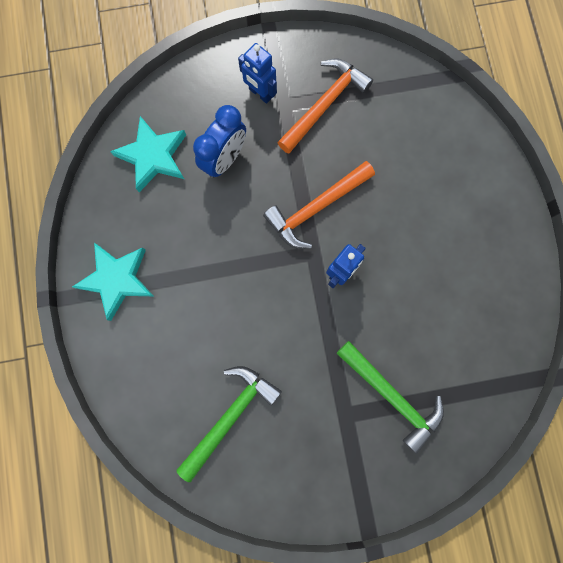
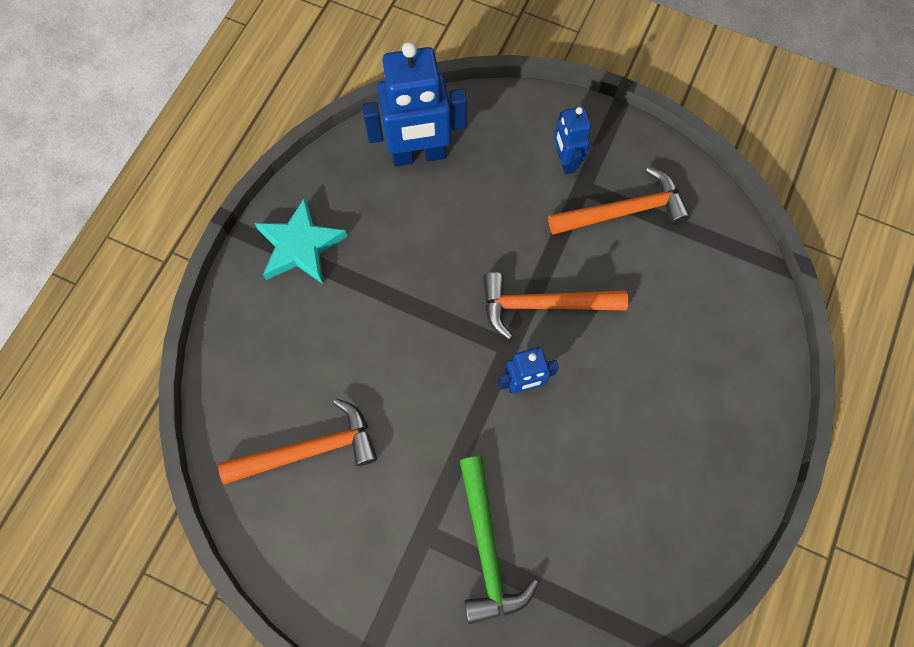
camera: 35 degrees right, 10 degrees down
turquoise star [110,116,186,192] -> blue robot [362,42,467,167]
green hammer [177,366,282,482] -> orange hammer [218,398,377,484]
blue clock [193,105,246,178] -> none

